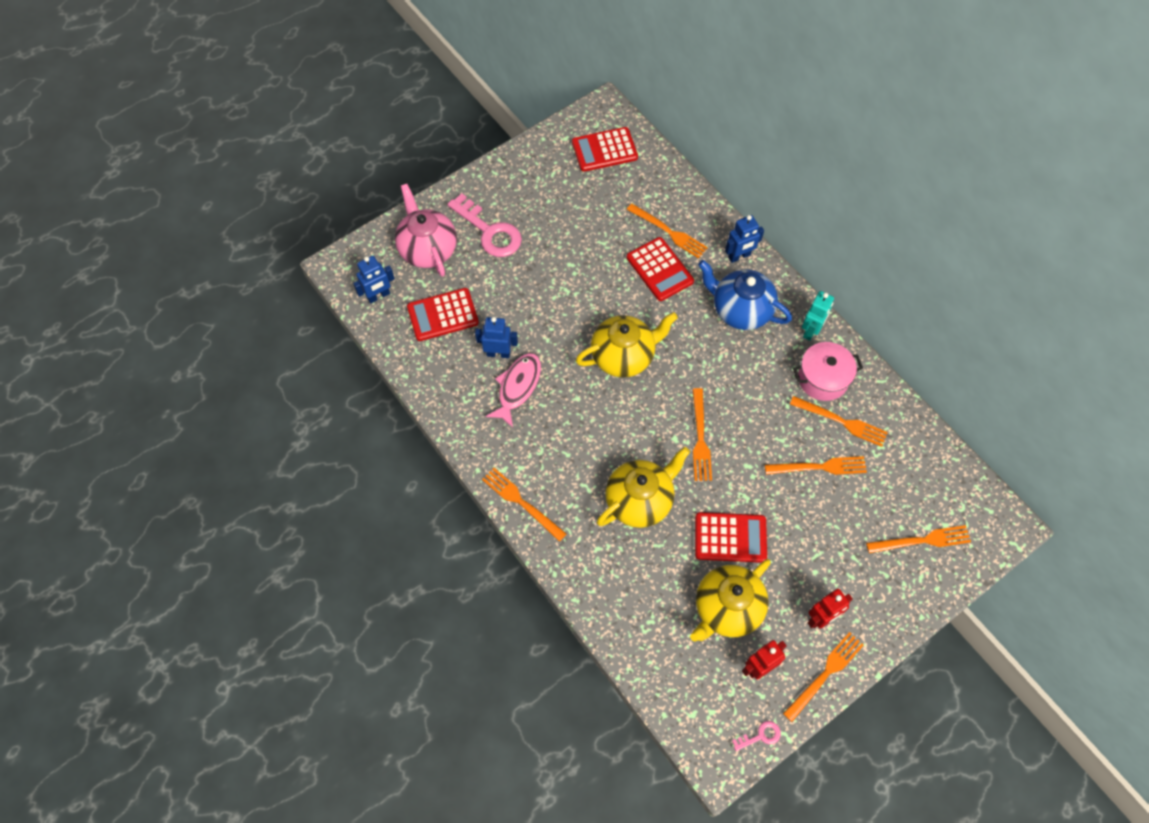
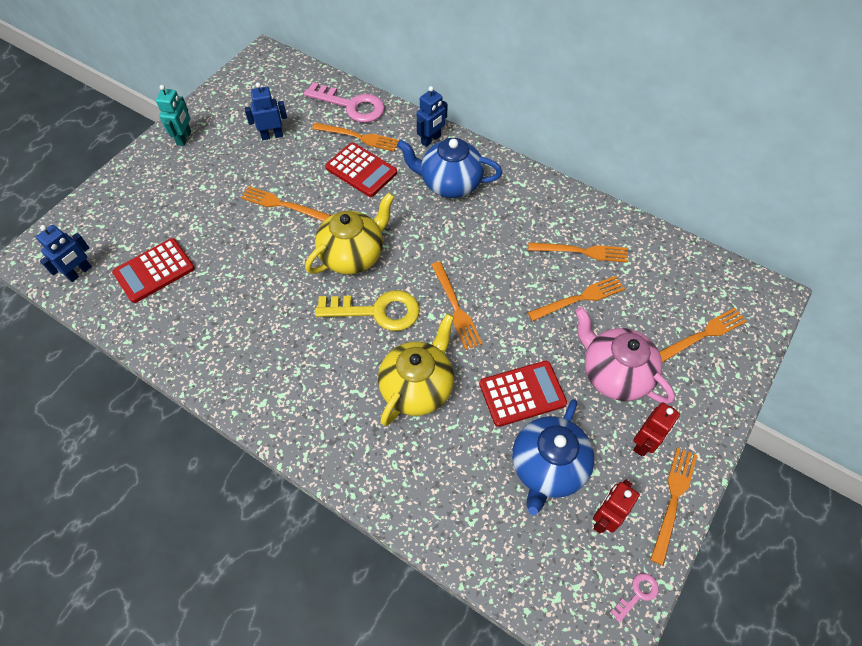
camera: 20 degrees left, 5 degrees down
pink teapot [395,184,457,277] -> pink teapot moved to [575,307,675,404]
pink key [448,193,522,257] -> pink key moved to [304,82,385,123]
blue robot [475,317,518,358] -> blue robot moved to [244,82,287,140]
orange fork [482,468,566,542] -> orange fork moved to [241,186,331,221]
pink fish [486,353,541,428] -> none
red calculator [572,127,638,172] -> none
yellow teapot [690,559,771,642] -> blue teapot [512,399,594,515]
pink pot [793,342,863,401] -> none
turquoise robot [802,291,834,341] -> turquoise robot moved to [156,85,191,146]
none -> yellow key [315,290,420,331]

